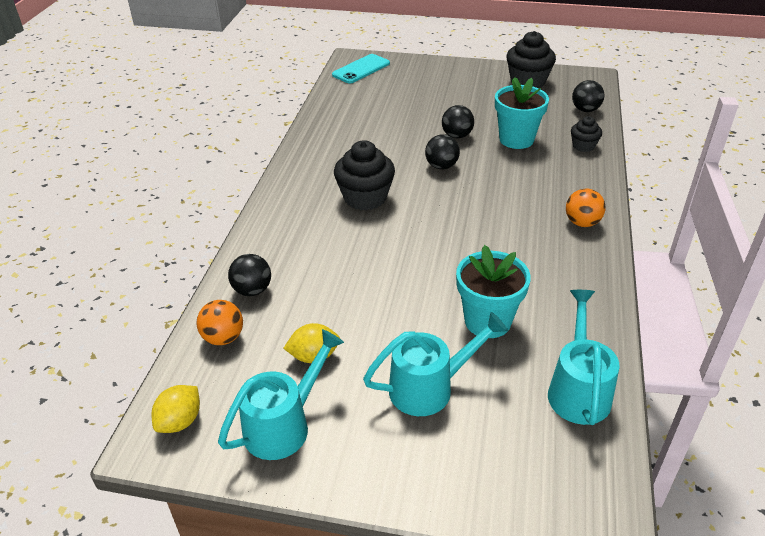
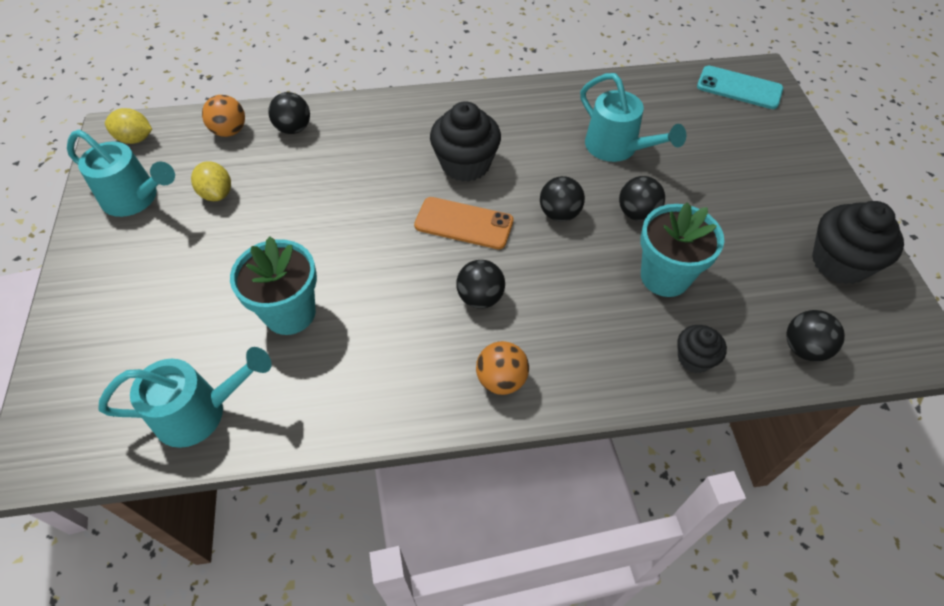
camera: 70 degrees right, 15 degrees up
turquoise watering can [363,312,508,416] -> turquoise watering can moved to [580,73,686,162]
none -> orange phone [414,197,514,249]
none -> black ball [456,260,505,309]

